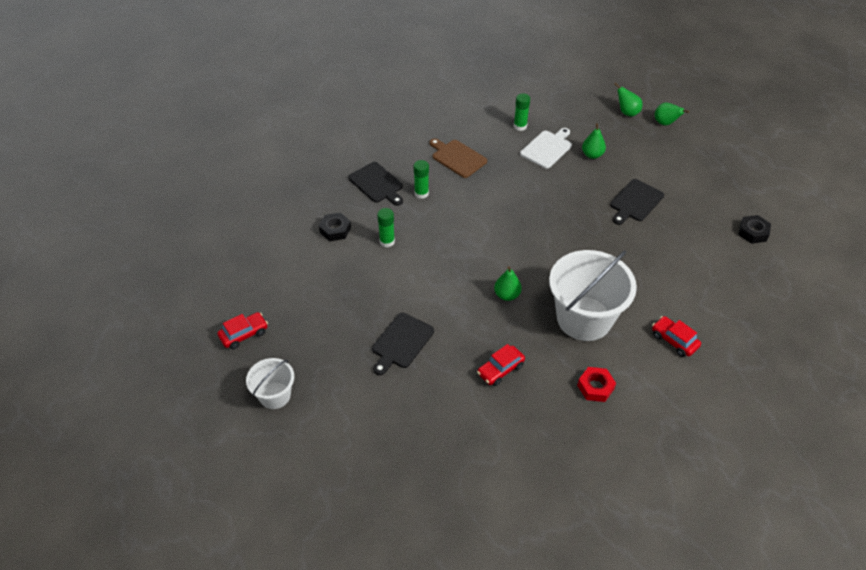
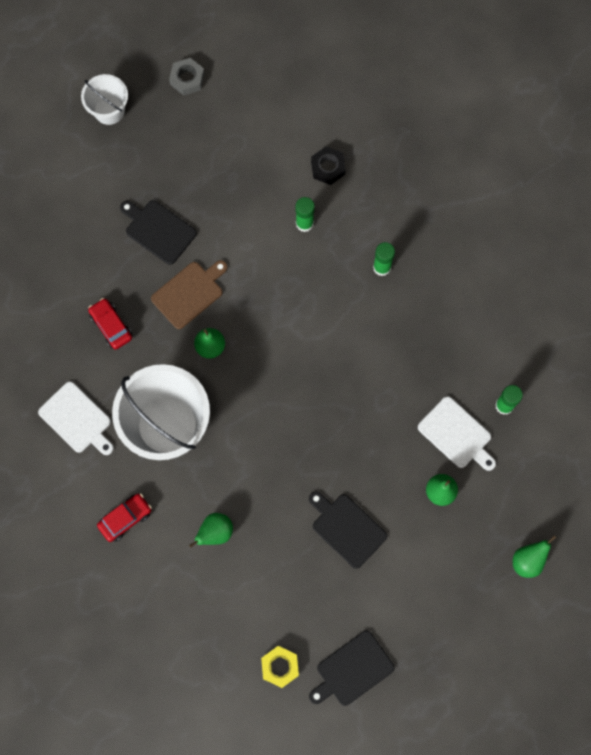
camera: 95 degrees right, 25 degrees up
red car [217,312,268,350] -> grey nut [169,58,205,95]
black cutting board [348,162,403,206] -> black cutting board moved to [309,630,395,706]
brown cutting board [430,138,487,178] -> brown cutting board moved to [151,260,227,329]
red nut [577,367,616,402] -> white cutting board [38,382,114,455]
green pear [655,103,689,126] -> green pear moved to [189,513,233,548]
black nut [738,215,771,244] -> yellow nut [261,646,299,688]

